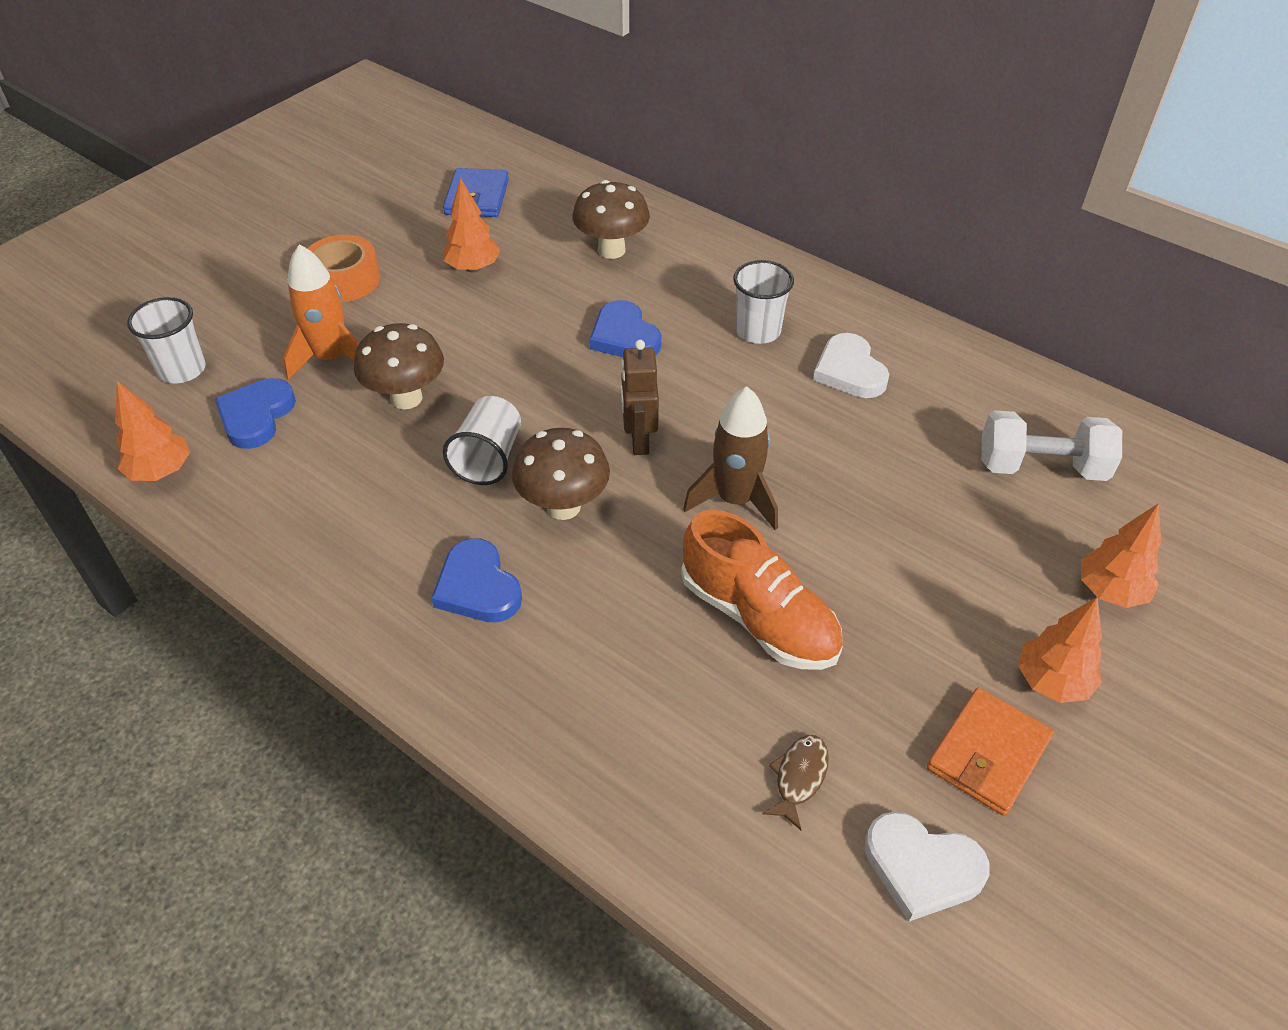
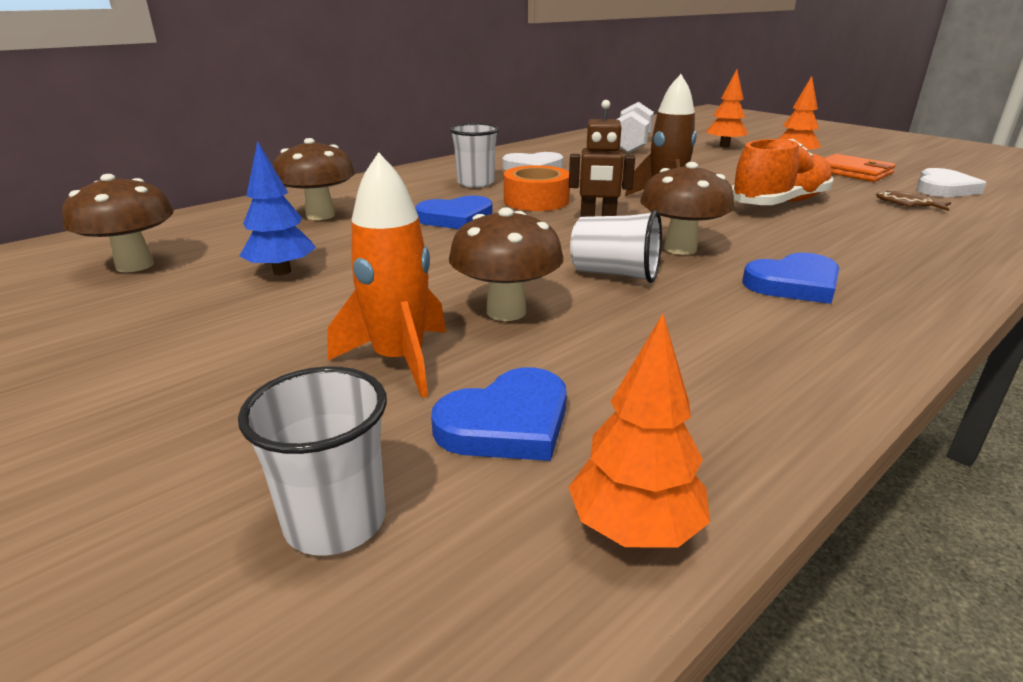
camera: 80 degrees left, 20 degrees down
blue heart [215,378,296,449] -> blue heart turned 60 degrees counterclockwise [431,367,567,461]
orange tape [307,235,380,302] -> orange tape moved to [504,165,570,211]
blue wallet [443,168,509,217] -> brown mushroom [62,174,174,272]
orange tree [443,178,501,272] -> blue tree [240,141,316,275]

